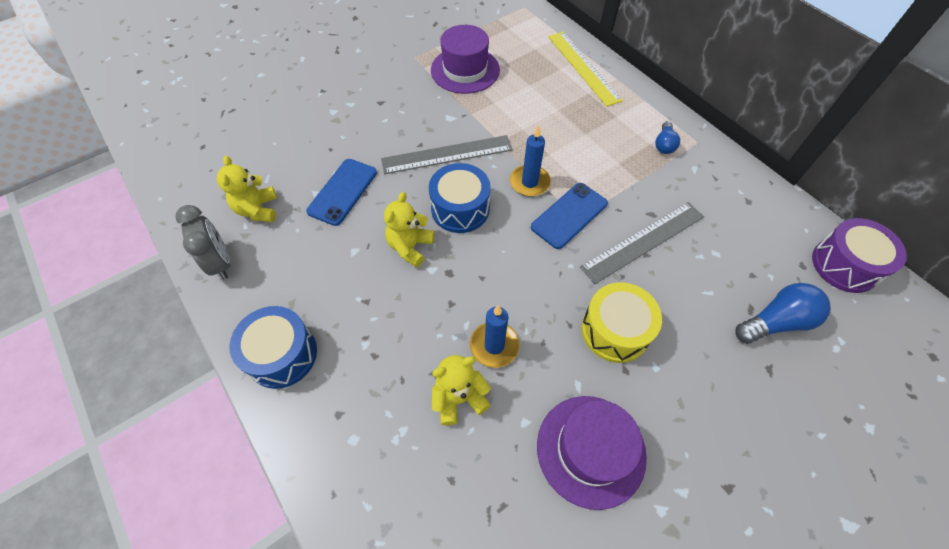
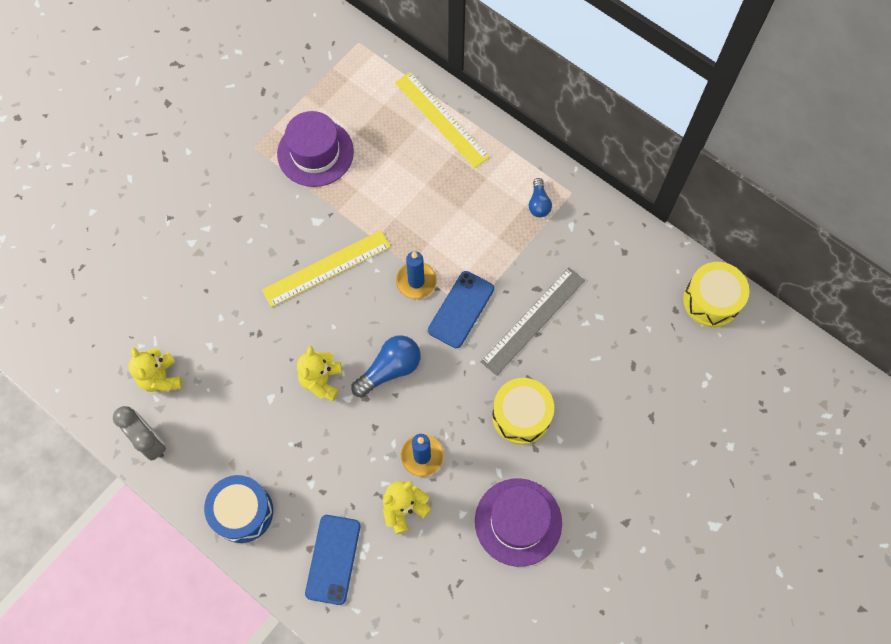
camera: 15 degrees left, 10 degrees up
blue phone [306,159,377,226] -> blue phone moved to [305,515,360,605]
grey ruler [381,135,513,174] -> yellow ruler [262,230,391,307]
blue drum [429,163,490,233] -> none
blue light bulb [735,283,831,344] -> blue light bulb moved to [351,335,421,397]
purple drum [812,218,907,293] -> yellow drum [683,262,749,327]

